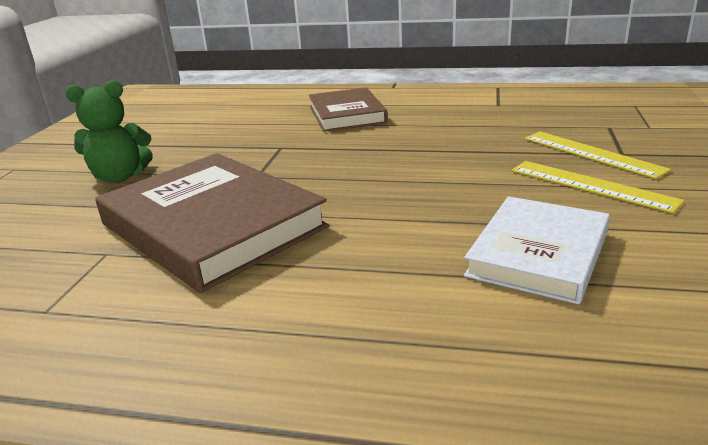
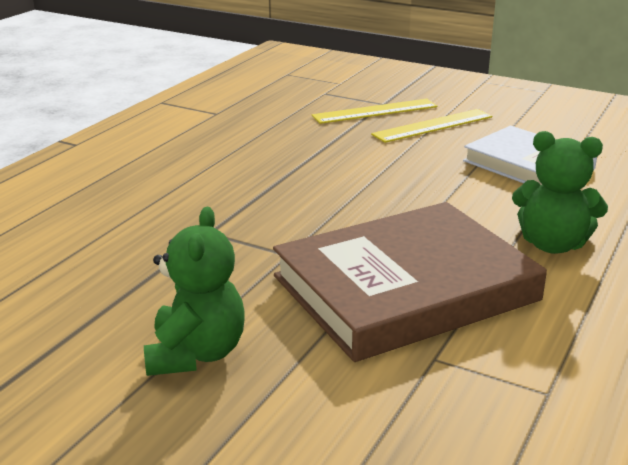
camera: 75 degrees left, 0 degrees up
brown book [309,88,388,132] -> none
none -> green teddy bear [512,131,608,254]

